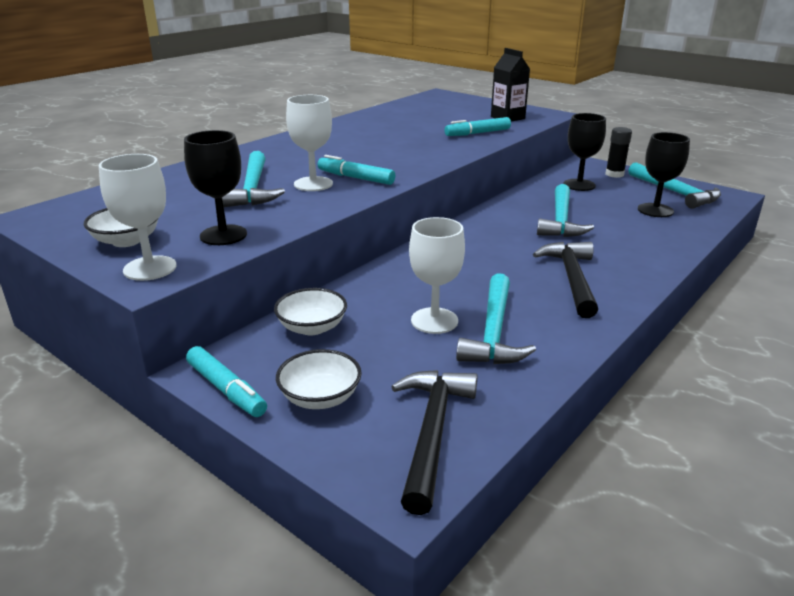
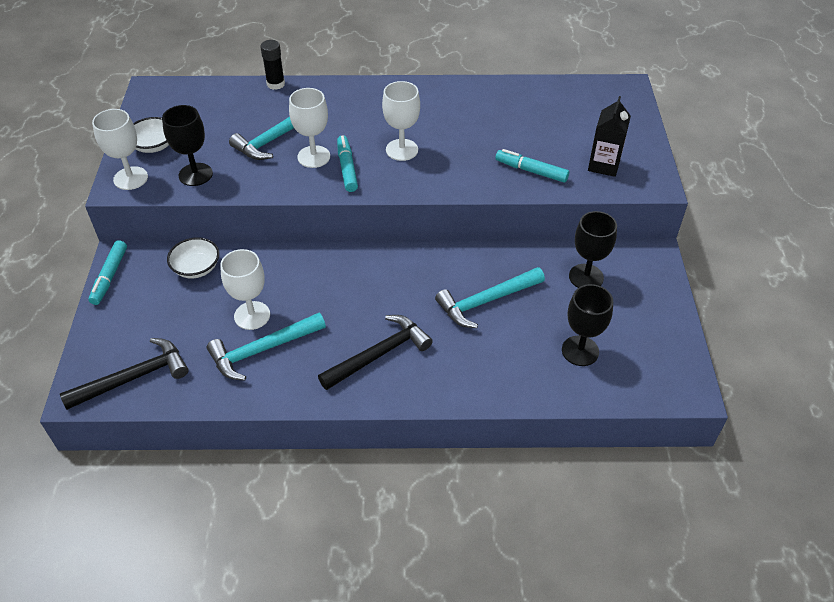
camera: 50 degrees right, 20 degrees up
white bowl [276,349,362,409] -> none
black glue stick [605,127,632,178] -> black glue stick moved to [260,40,285,90]
turquoise hammer [628,162,721,209] -> none
none -> white goblet [382,81,420,161]

